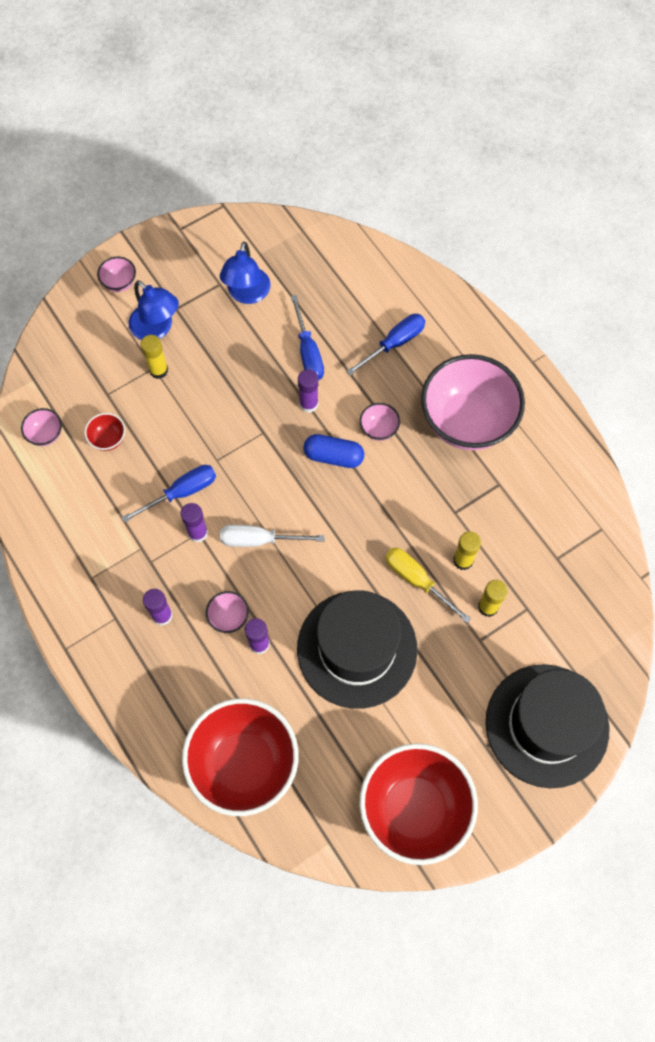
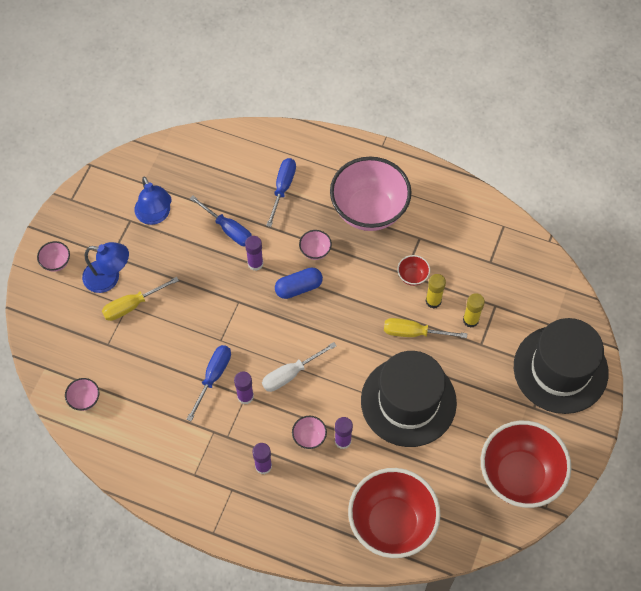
camera: 35 degrees left, 5 degrees down
red bowl [85,413,125,451] -> red bowl moved to [397,255,430,286]
yellow glue stick [141,335,168,379] -> yellow screwdriver [102,277,179,321]

